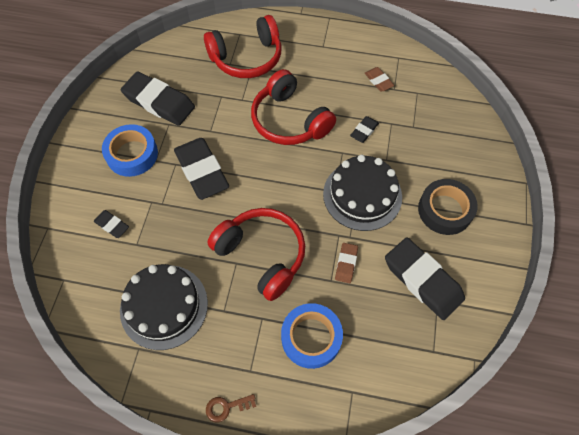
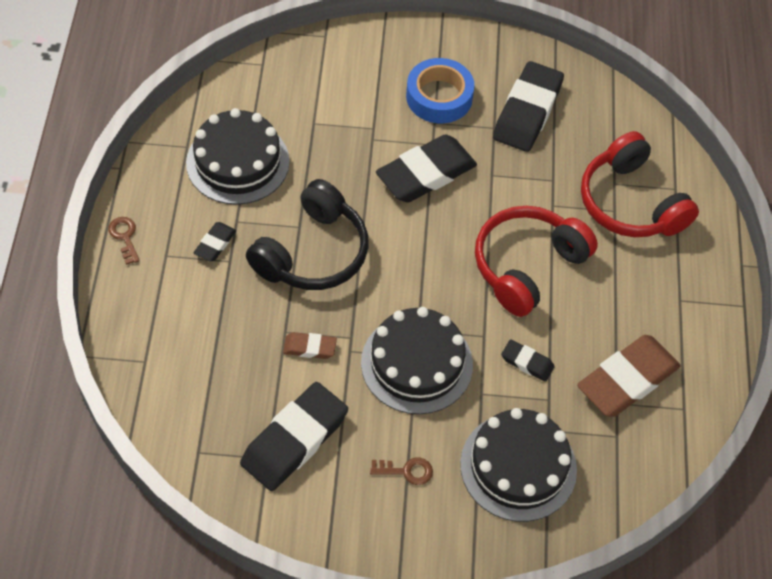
camera: 80 degrees right, 5 degrees down
black eraser [94,210,129,238] -> black eraser moved to [194,222,236,262]
red headphones [208,208,305,301] -> black headphones [246,179,369,290]
blue tape [281,303,343,369] -> none
brown eraser [365,67,394,92] -> brown eraser [577,335,681,417], size x2.09
black tape [418,179,478,235] -> brown key [370,458,433,485]
none -> black cake [460,408,577,522]

